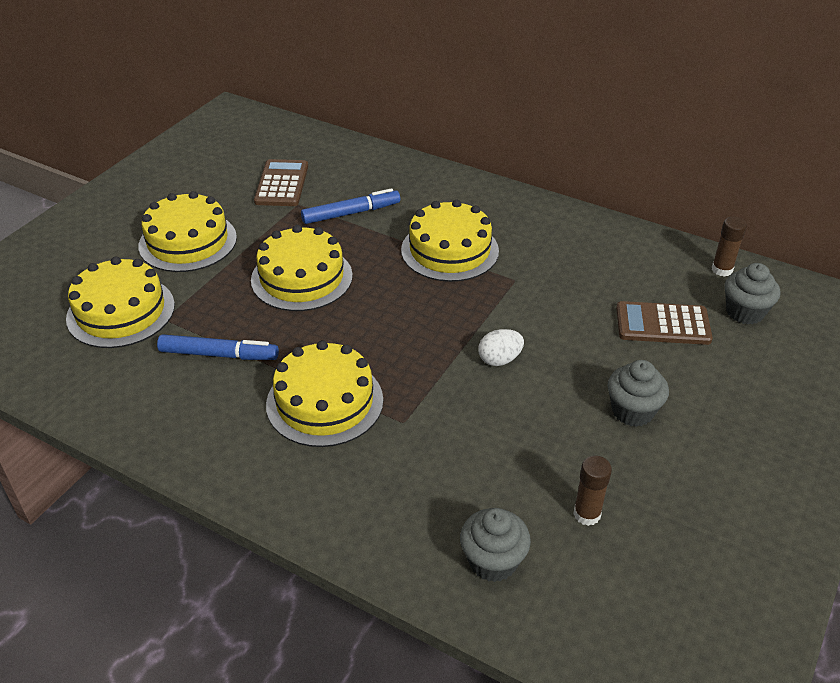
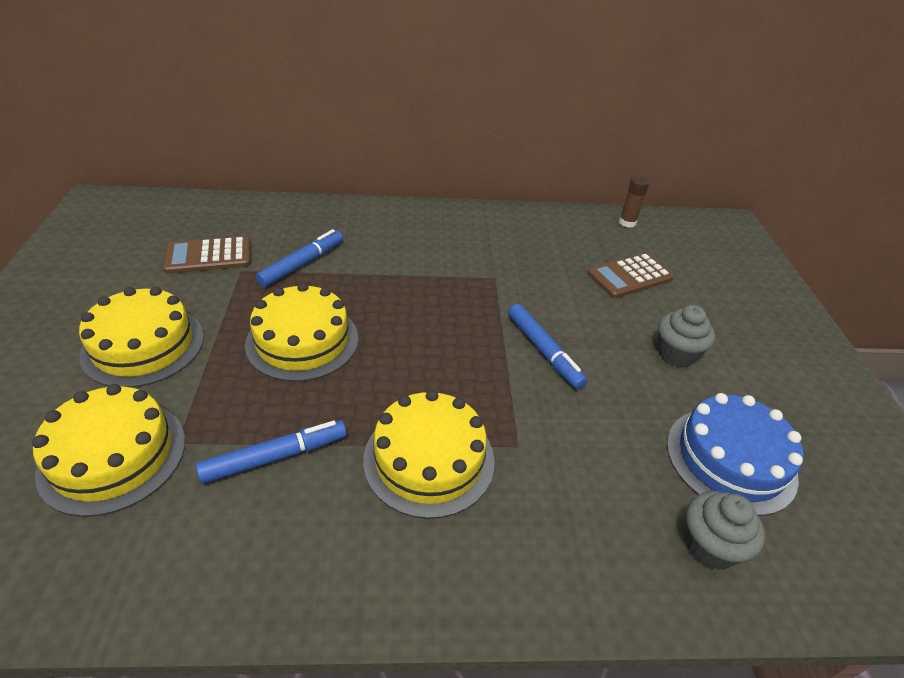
camera: 35 degrees left, 0 degrees up
brown calculator [254,159,308,206] -> brown calculator turned 75 degrees counterclockwise [163,236,251,274]
yellow cake [401,199,499,282] -> none
white egg [478,329,524,366] -> blue marker [508,304,588,389]
brown glue stick [573,456,612,526] -> blue cake [667,393,803,516]
grey cupcake [724,263,780,324] -> none

